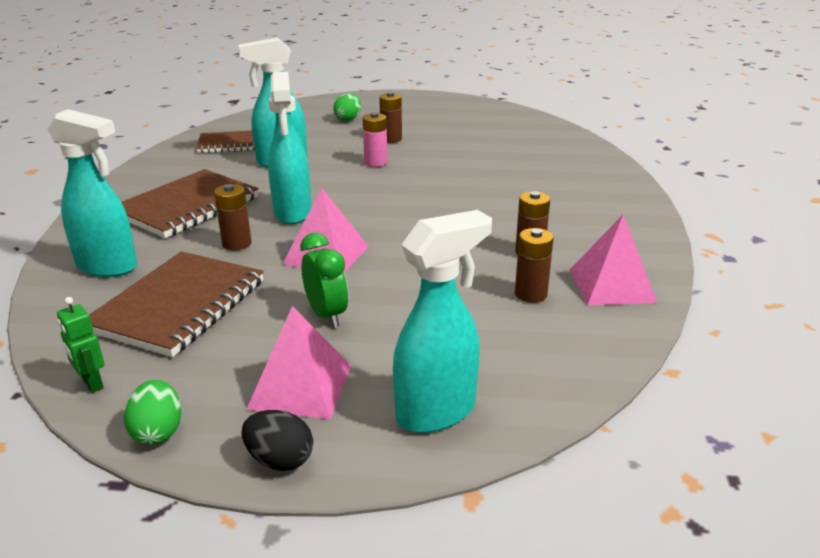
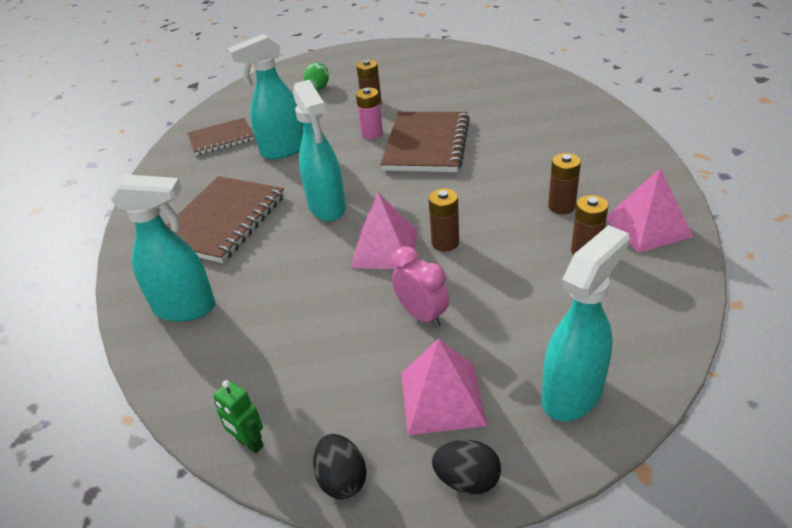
camera: 10 degrees left, 10 degrees up
brown notebook [89,251,264,357] -> brown notebook moved to [380,112,470,172]
green egg [124,380,182,445] -> black egg [313,434,367,499]
brown battery [214,184,251,250] -> brown battery moved to [429,188,459,251]
green clock [300,233,348,327] -> pink clock [392,246,449,328]

